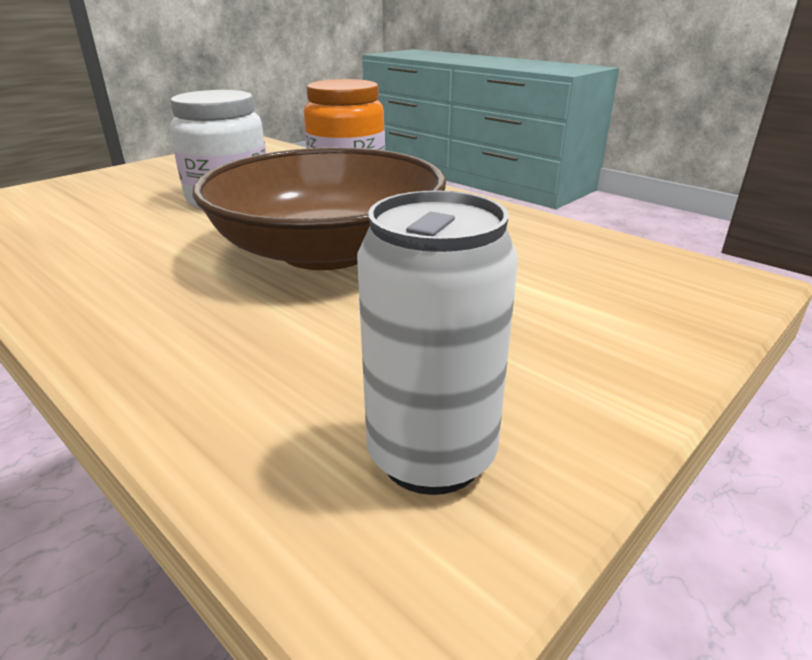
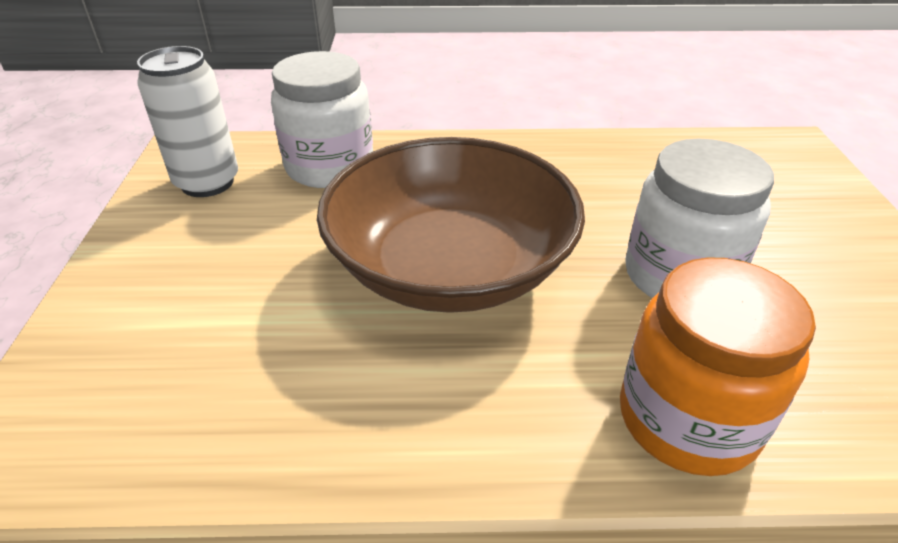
camera: 135 degrees right, 10 degrees up
none -> white jar [271,51,373,188]

